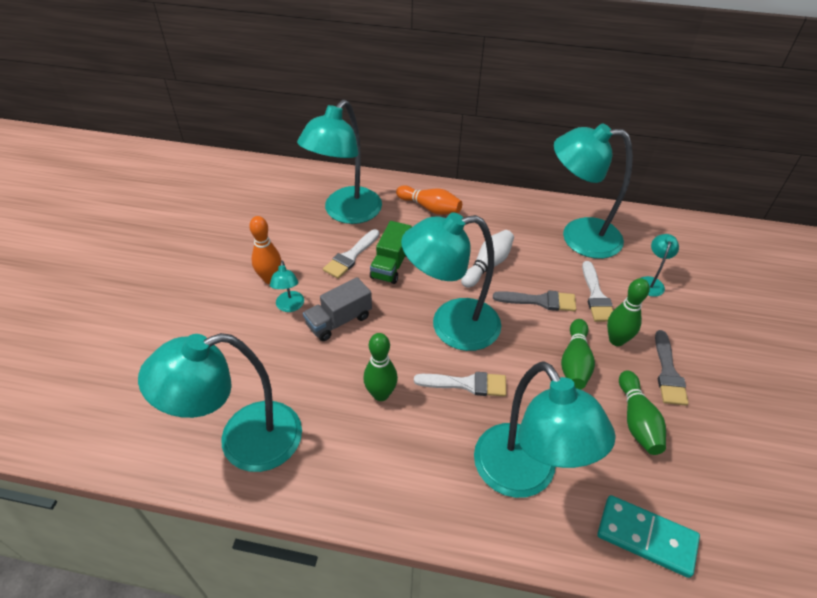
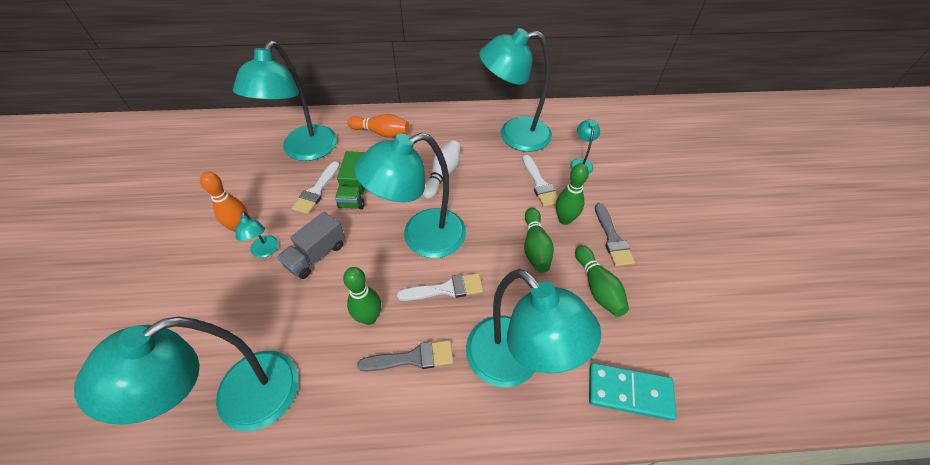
camera: 15 degrees left, 5 degrees up
grey brush [493,291,576,311] -> grey brush moved to [357,340,454,371]

